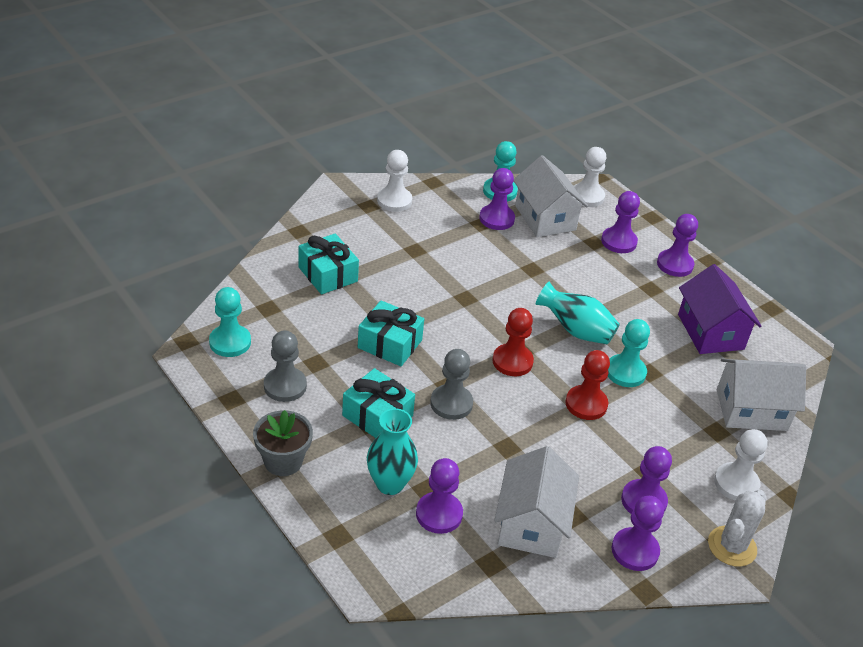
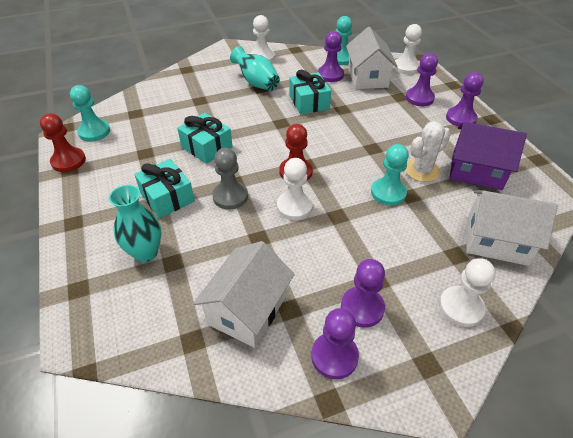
camera: 20 degrees right, 5 degrees up
grey flower pot [253,410,313,476] -> none
grey pawn [264,330,307,402] -> none
turquoise gift [299,234,359,294] -> turquoise gift moved to [289,70,331,114]
purple pawn [416,458,463,534] -> none
turquoise vase [536,282,620,345] -> turquoise vase moved to [230,46,280,91]
red pawn [566,350,610,420] -> red pawn moved to [40,113,86,172]
purple house [678,264,761,354] -> purple house turned 75 degrees counterclockwise [450,122,527,190]
white cactus [708,490,767,567] -> white cactus moved to [405,121,451,182]
none -> white pawn [277,158,313,220]

